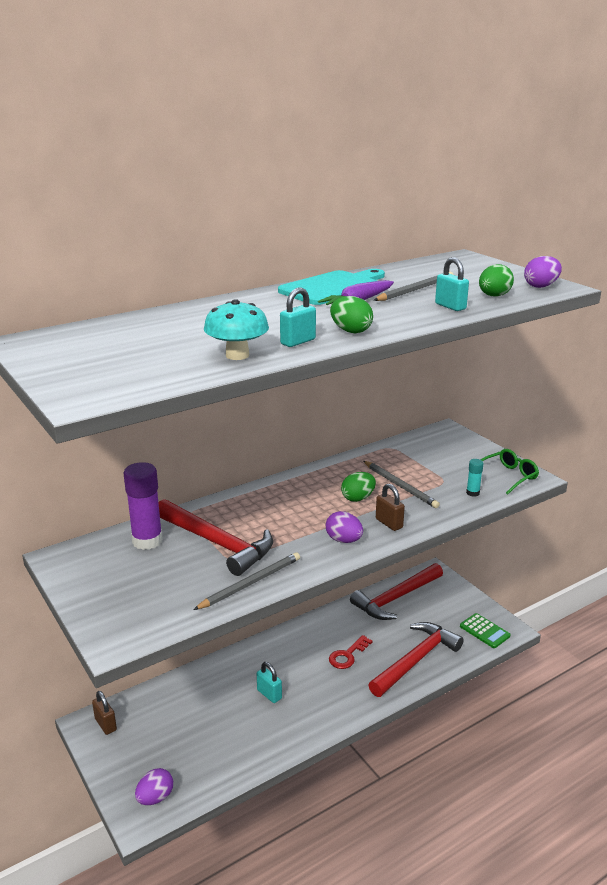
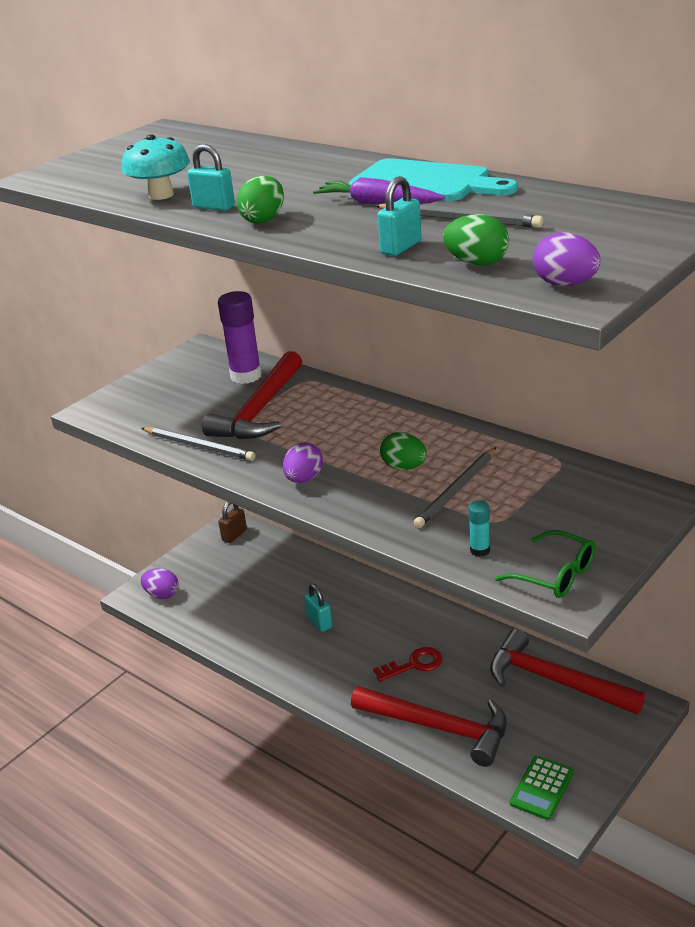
camera: 75 degrees right, 5 degrees up
turquoise padlock [257,662,282,703] -> turquoise padlock turned 60 degrees counterclockwise [304,584,332,632]
red key [329,635,372,669] -> red key turned 135 degrees clockwise [373,647,442,682]
brown padlock [376,484,405,531] -> none

